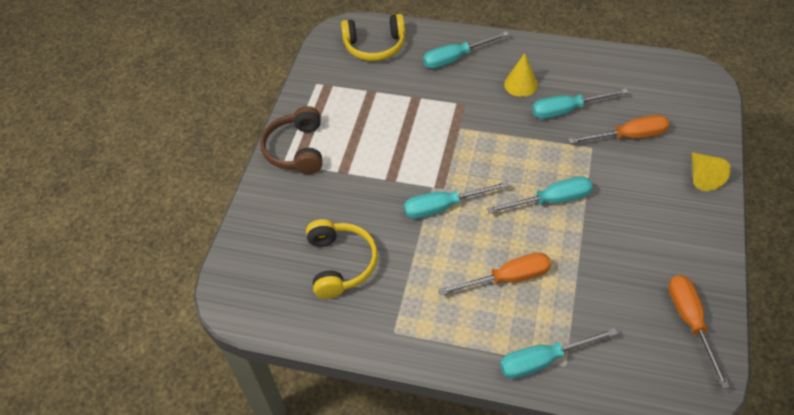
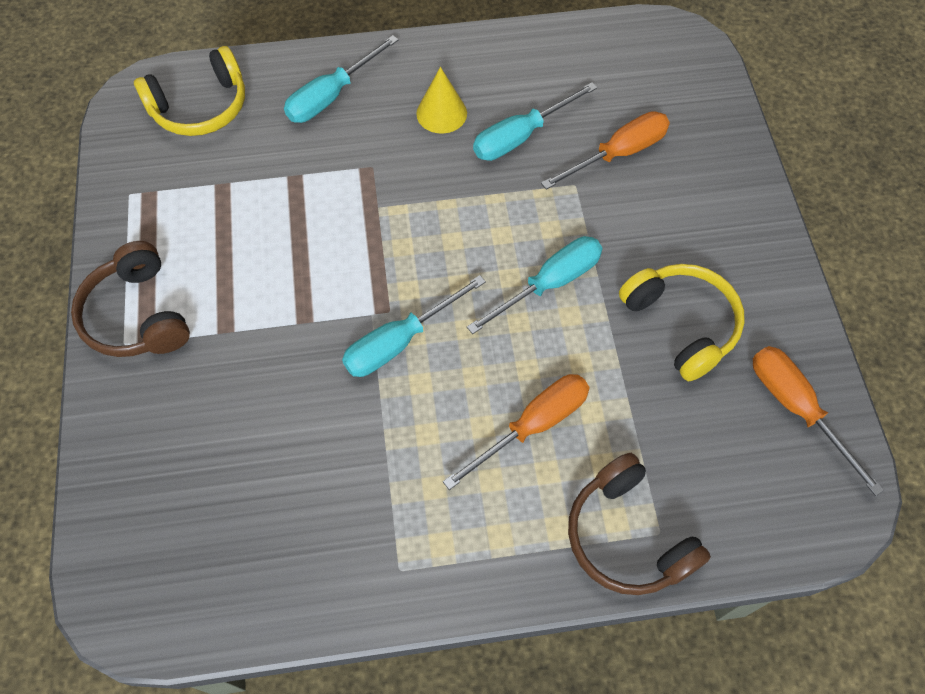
camera: 25 degrees left, 10 degrees up
yellow headphones [306,219,378,299] -> yellow headphones moved to [619,264,745,381]
turquoise screwdriver [500,328,618,379] -> brown headphones [568,453,711,595]
yellow cone [692,152,731,191] -> none

